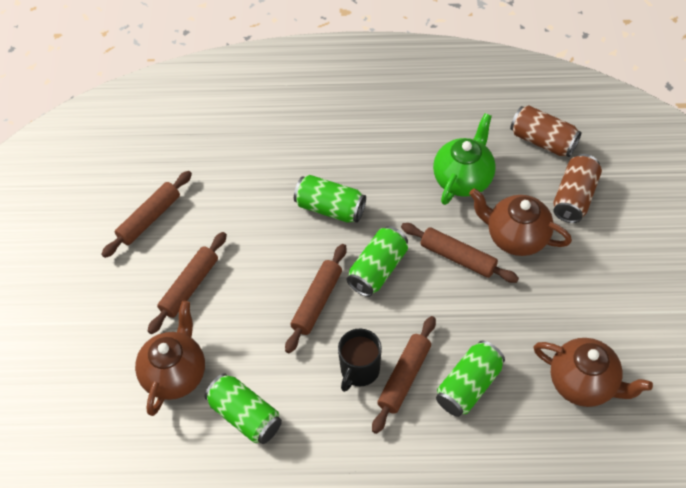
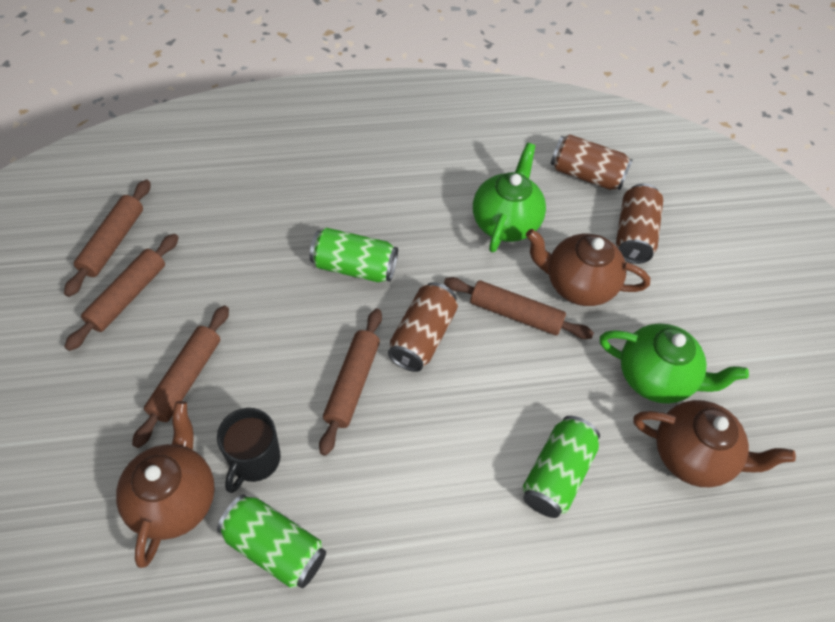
camera: 15 degrees left, 0 degrees up
black mug [338,329,382,392] -> black mug moved to [217,408,281,493]
green can [347,226,408,297] -> brown can [388,282,458,372]
brown rolling pin [372,316,436,434] -> brown rolling pin moved to [64,180,151,297]
none -> green teapot [600,324,749,404]

